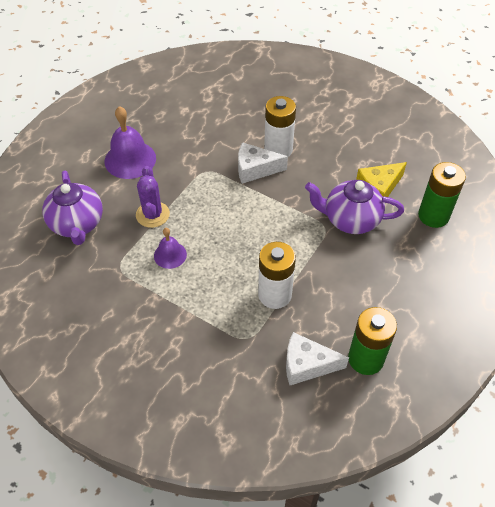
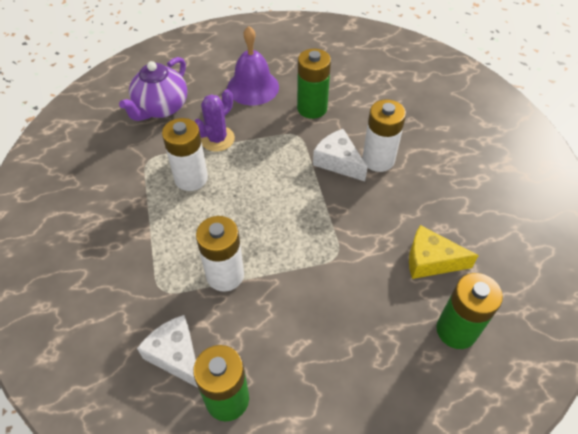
camera: 45 degrees right, 0 degrees up
purple bell [154,228,187,269] -> white battery [162,118,208,191]
purple teapot [305,180,404,234] -> none
none -> green battery [297,49,331,119]

